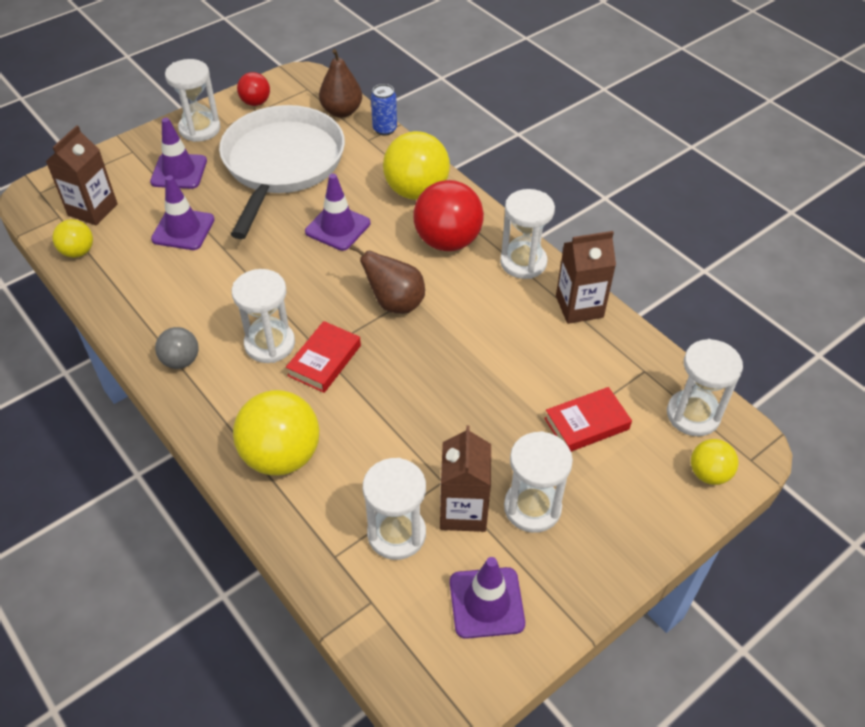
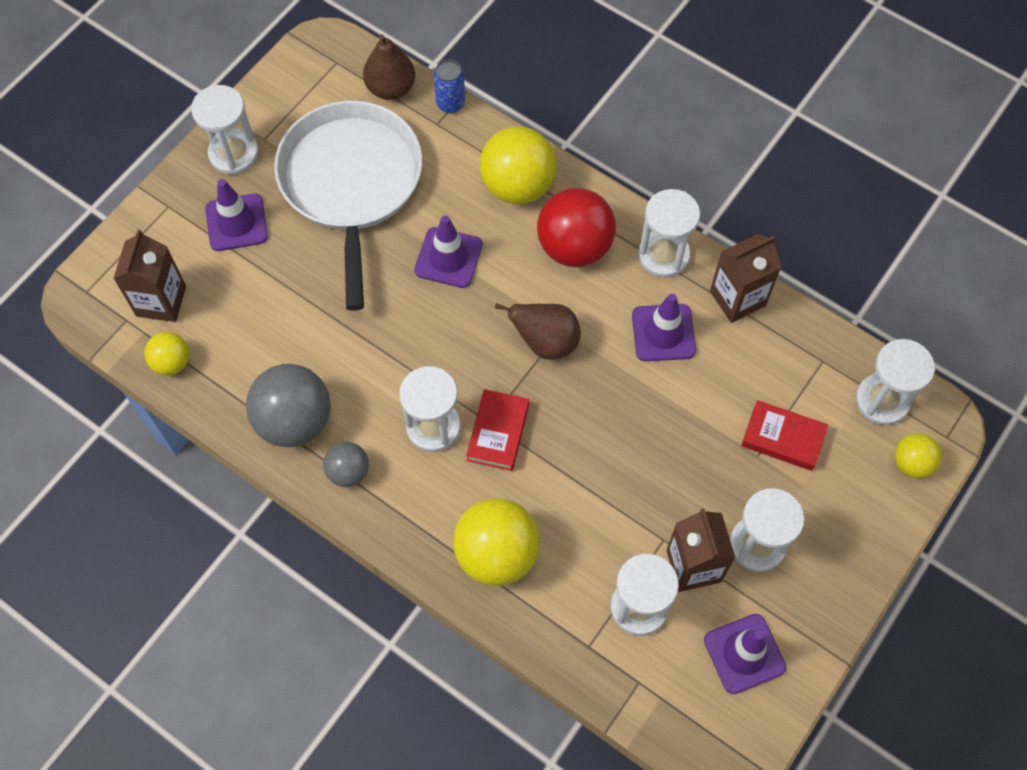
camera: 15 degrees left, 15 degrees up
purple traffic cone [151,175,215,250] -> purple traffic cone moved to [632,293,696,361]
red ball [237,72,270,106] -> none
red book [544,387,632,452] -> red book turned 60 degrees clockwise [741,400,828,471]
none -> grey ball [246,364,331,447]

